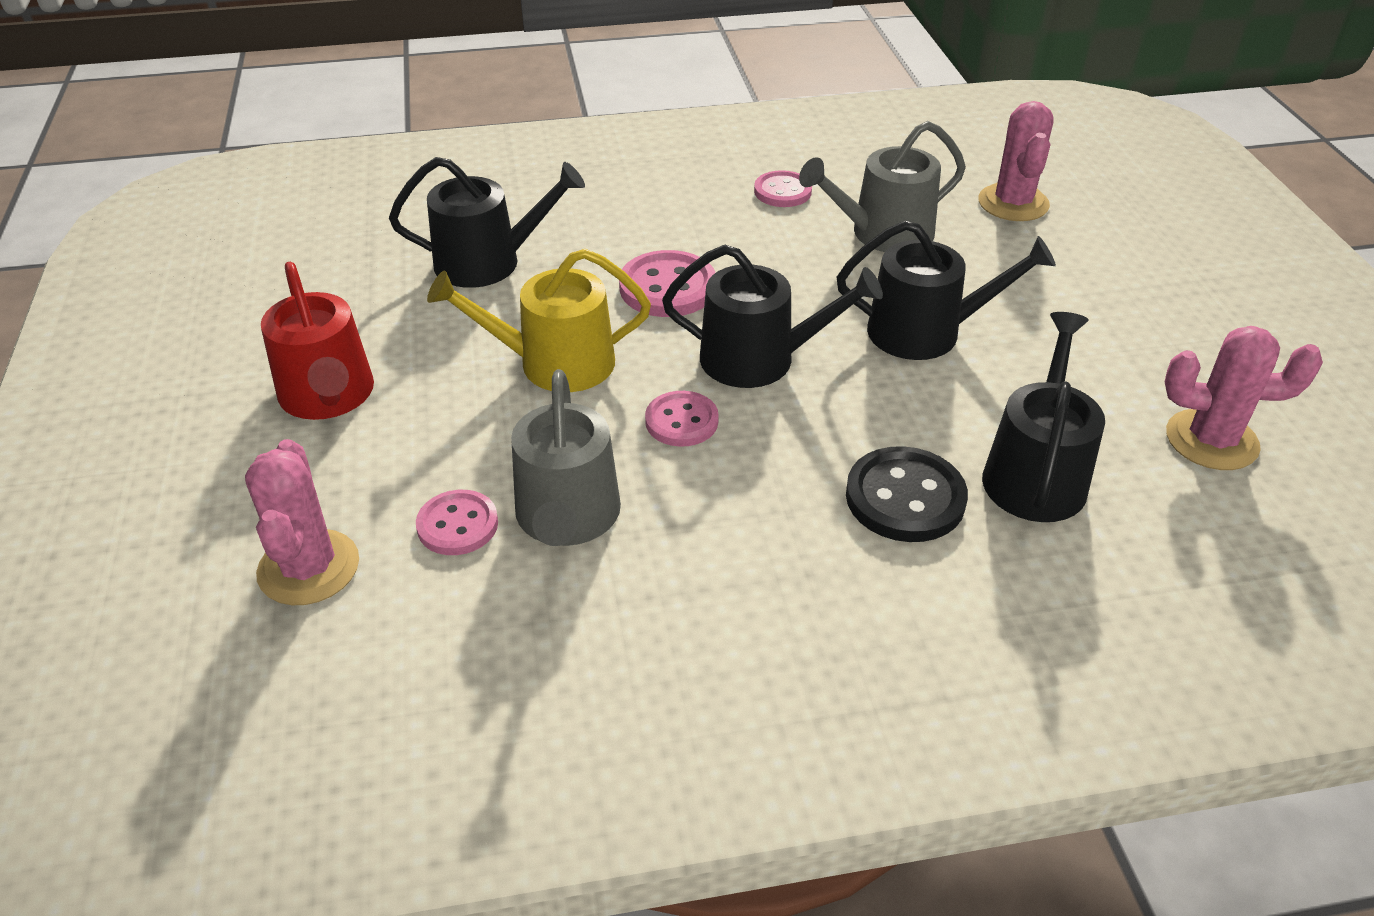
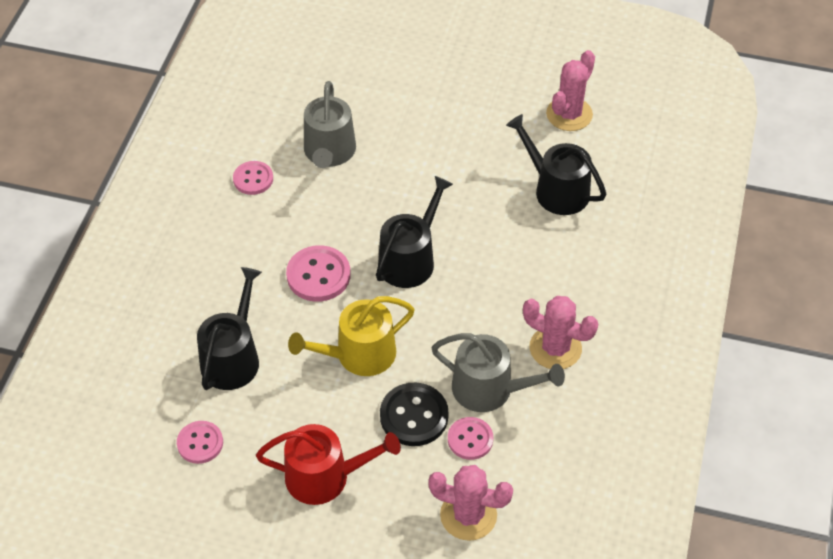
camera: 65 degrees left, 10 degrees up
yellow watering can [427,249,651,392] -> yellow watering can turned 45 degrees clockwise [288,296,415,376]
pink button [645,391,719,447] -> pink button moved to [177,421,223,464]
black watering can [837,220,1056,360] -> none
black button [846,446,968,542] -> black button moved to [380,383,449,446]
pink cactus [978,101,1054,221] -> pink cactus moved to [523,296,598,369]

